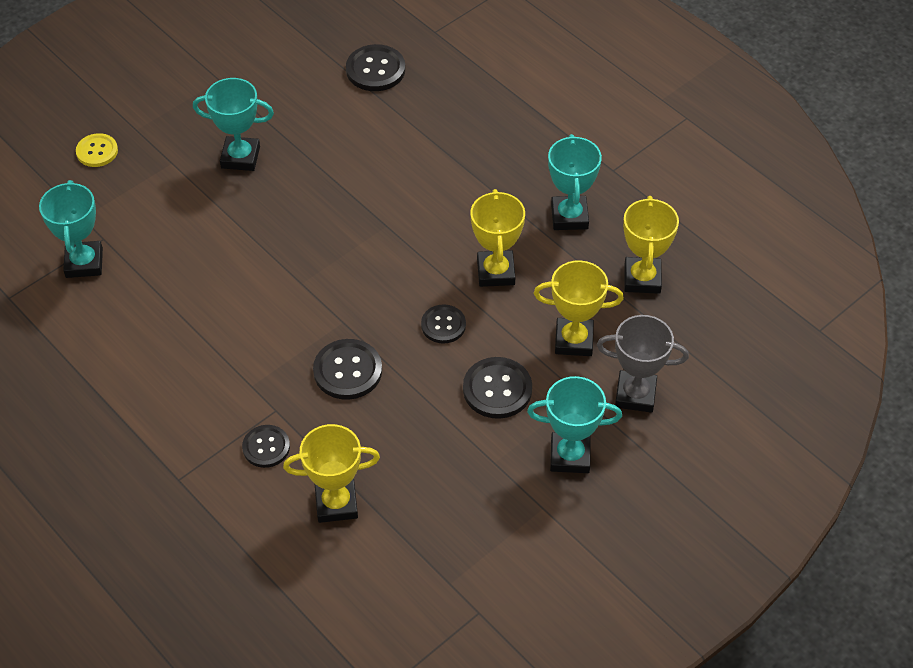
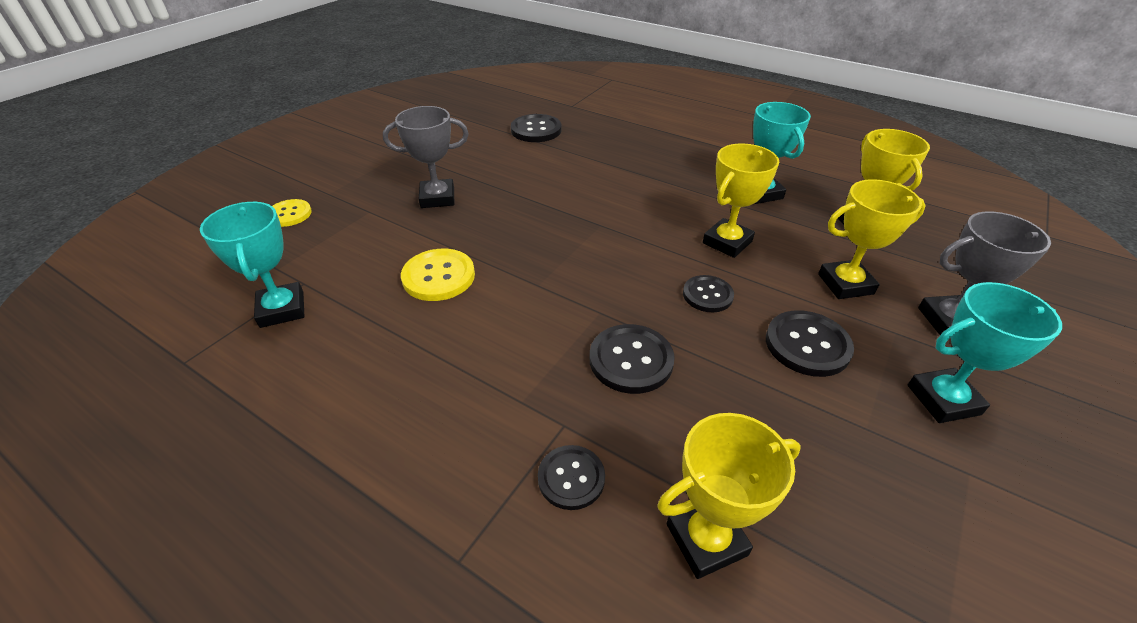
camera: 15 degrees left, 10 degrees down
turquoise trophy [193,78,274,171] -> grey trophy [383,106,469,208]
yellow trophy [470,189,525,287] -> yellow trophy turned 60 degrees clockwise [703,143,779,258]
none -> yellow button [401,249,475,301]

